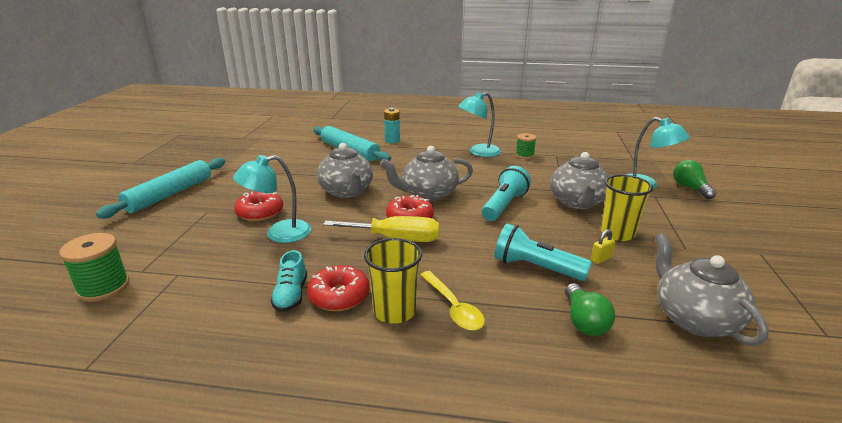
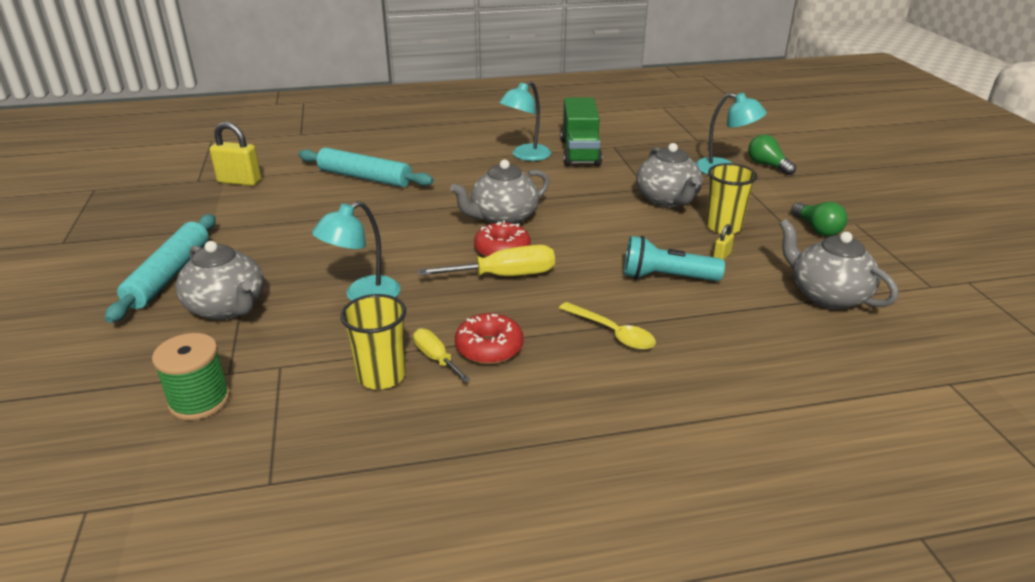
camera: 20 degrees left, 5 degrees up
red donut [234,191,283,221] -> none
turquoise shoe [271,250,307,312] -> yellow screwdriver [413,328,470,382]
grey teapot [317,143,373,198] -> grey teapot moved to [176,241,264,320]
yellow cup [364,238,422,324] -> yellow cup moved to [340,294,406,389]
turquoise battery [384,108,400,143] -> none
turquoise flashlight [482,166,531,221] -> none
green spool [515,133,537,159] -> green truck [561,98,602,166]
green light bulb [565,283,615,336] -> green light bulb moved to [791,202,847,236]
none -> yellow padlock [209,122,261,186]

